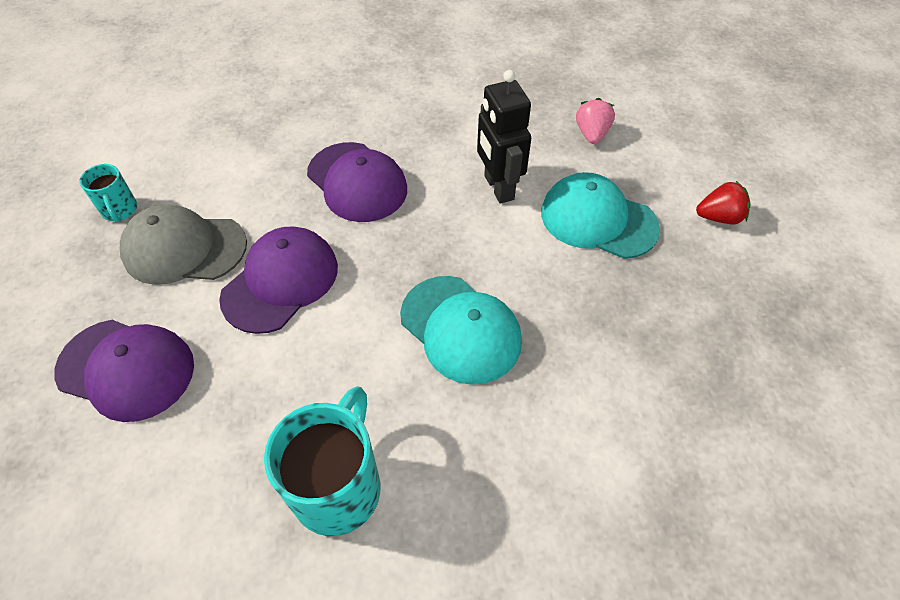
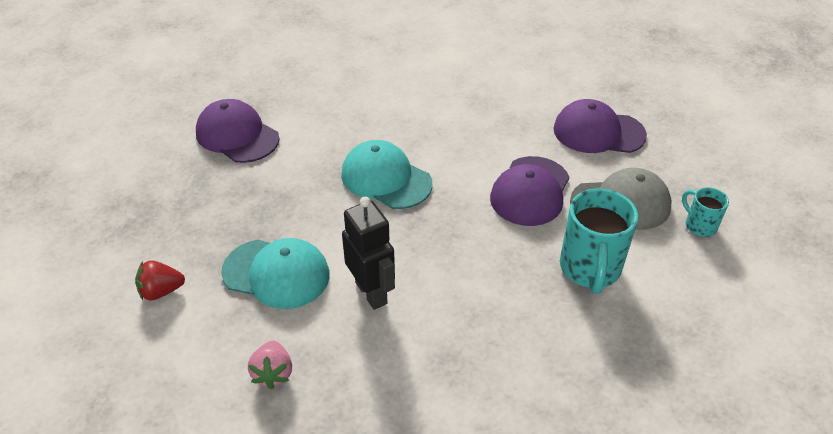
camera: 170 degrees right, 10 degrees down
turquoise mug [264,386,381,536] -> turquoise mug moved to [560,189,638,294]
purple cap [307,142,407,222] -> purple cap moved to [196,99,279,163]

